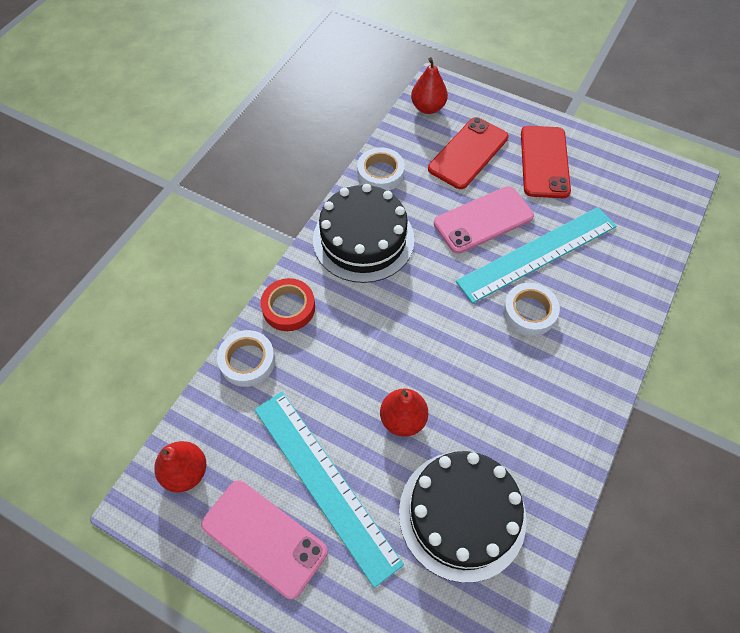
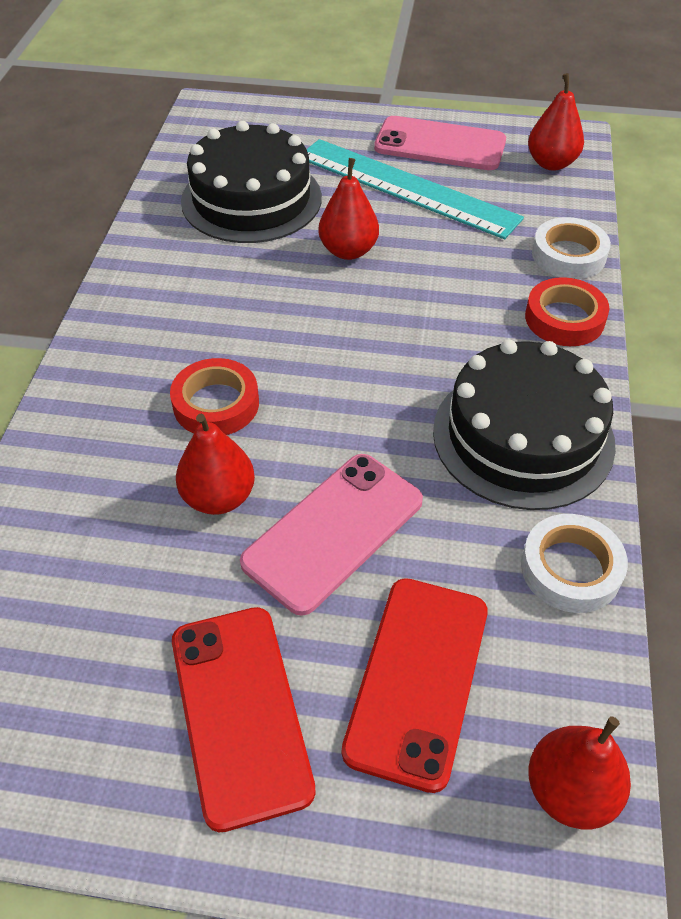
camera: 160 degrees right, 10 degrees down
turquoise ruler [456,207,617,304] -> red pear [176,414,255,515]
white tape [503,283,560,336] -> red tape [170,358,259,435]

